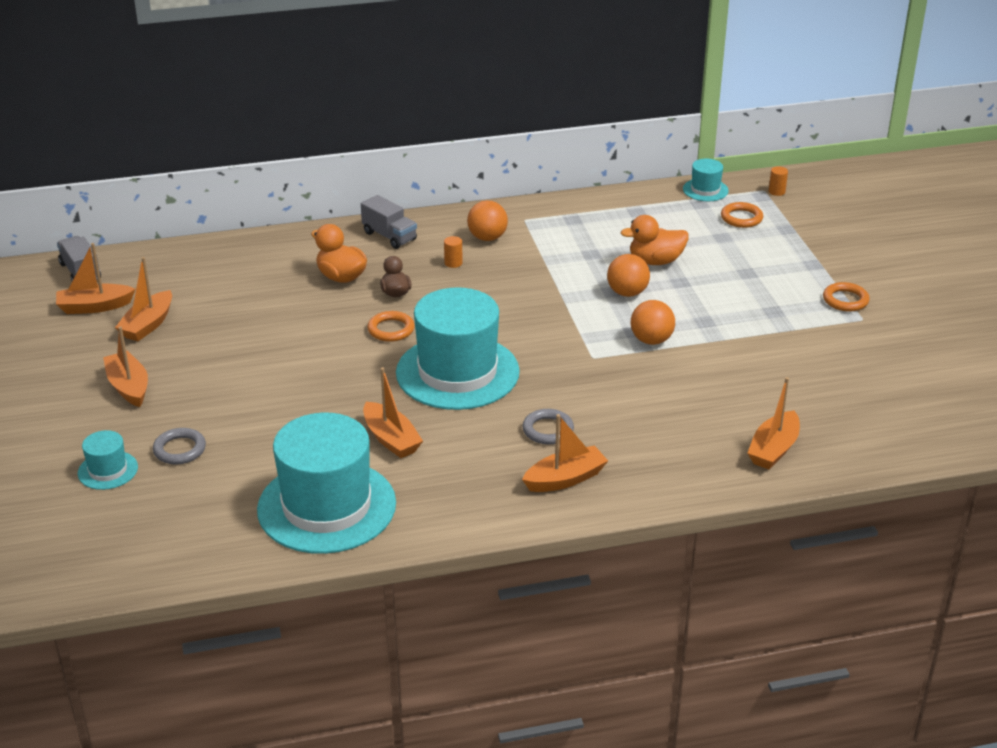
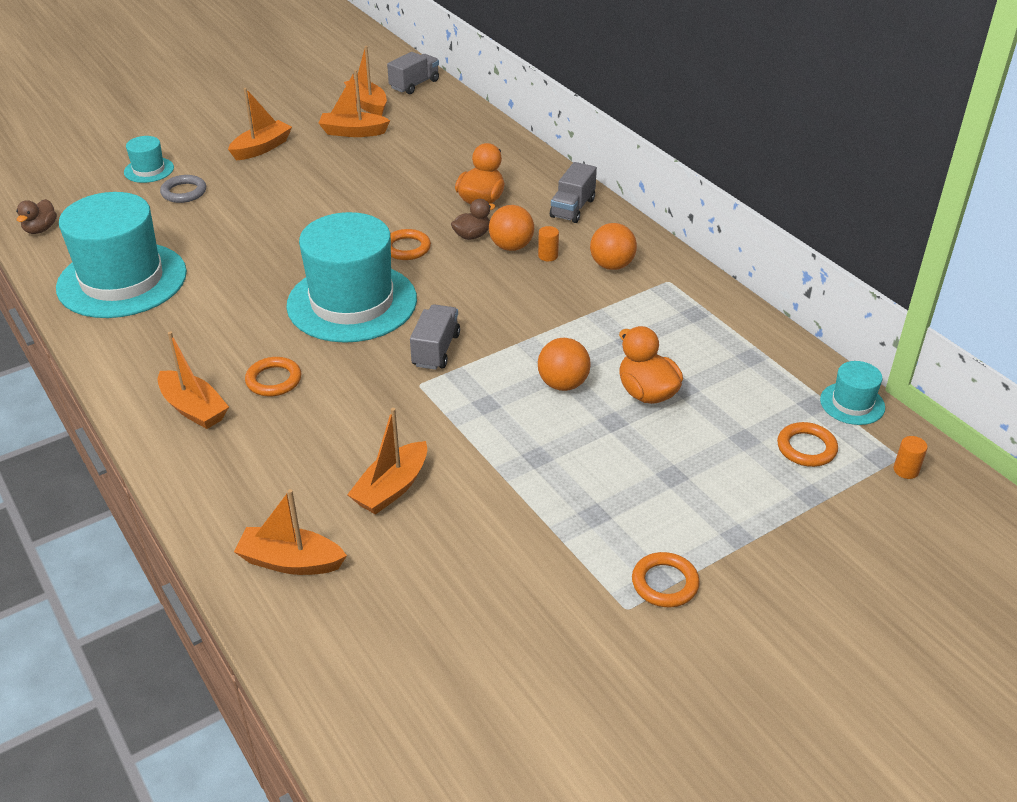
camera: 70 degrees right, 5 degrees up
orange boat [363,367,423,458] -> orange boat moved to [347,408,427,515]
grey ring [522,409,574,444] -> orange ring [245,357,301,396]
orange ball [631,300,675,345] -> orange ball moved to [489,205,534,251]
none -> brown duck [16,199,57,234]
none -> grey truck [410,304,460,370]

